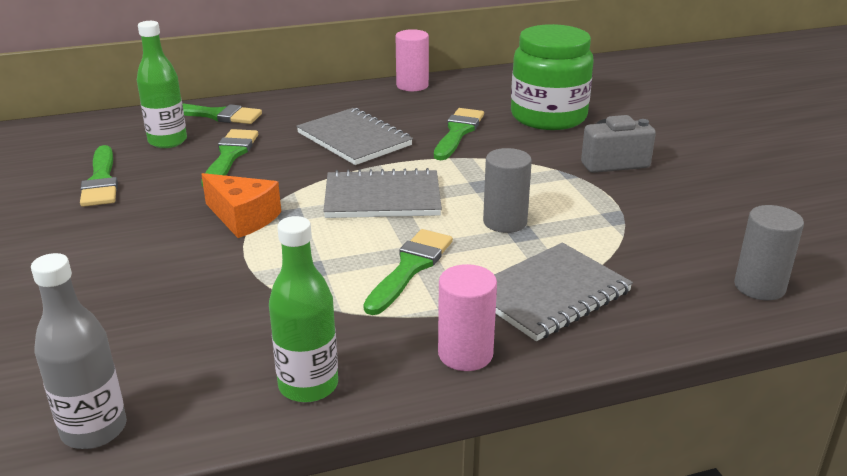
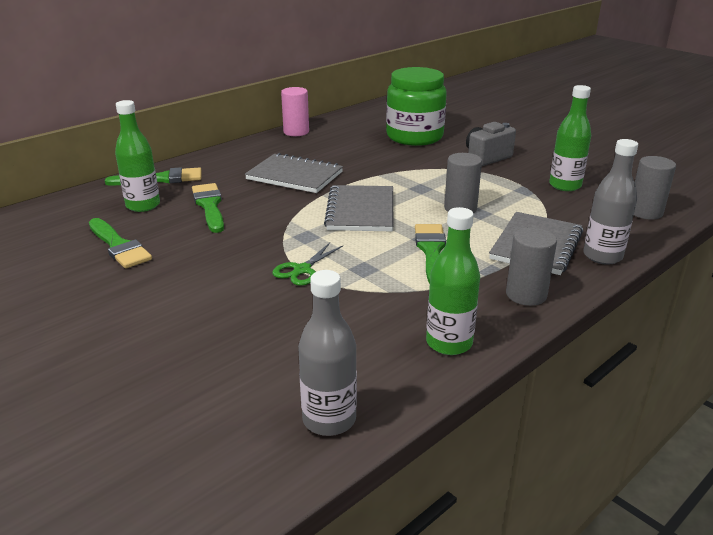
camera: 25 degrees left, 0 degrees up
orange cheese [201,173,281,238] -> none
grey notebook [323,168,442,218] -> grey notebook turned 60 degrees counterclockwise [324,185,394,231]
green brush [434,108,484,160] -> none
pink cylinder [438,264,497,371] -> grey cylinder [506,227,557,306]
none -> green scissors [273,243,343,286]
none -> green bottle [549,85,591,191]
none -> grey bottle [584,139,638,265]

